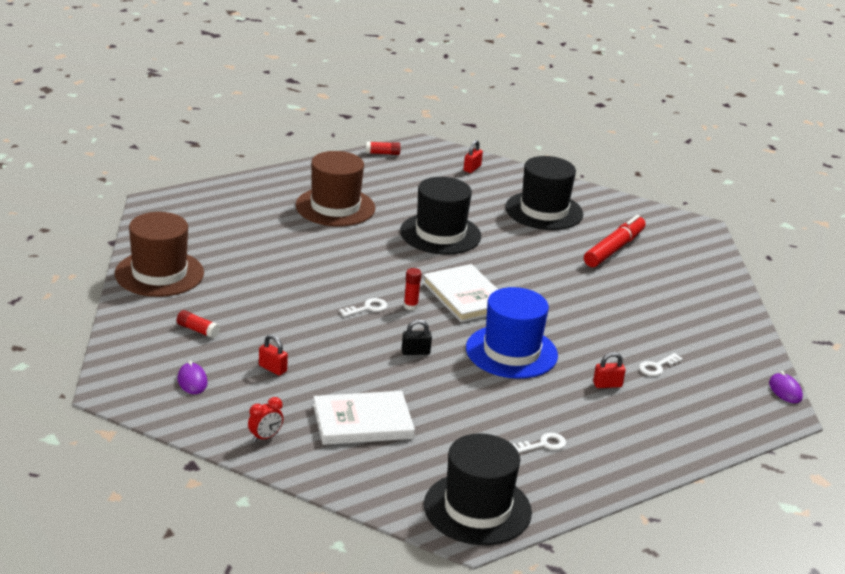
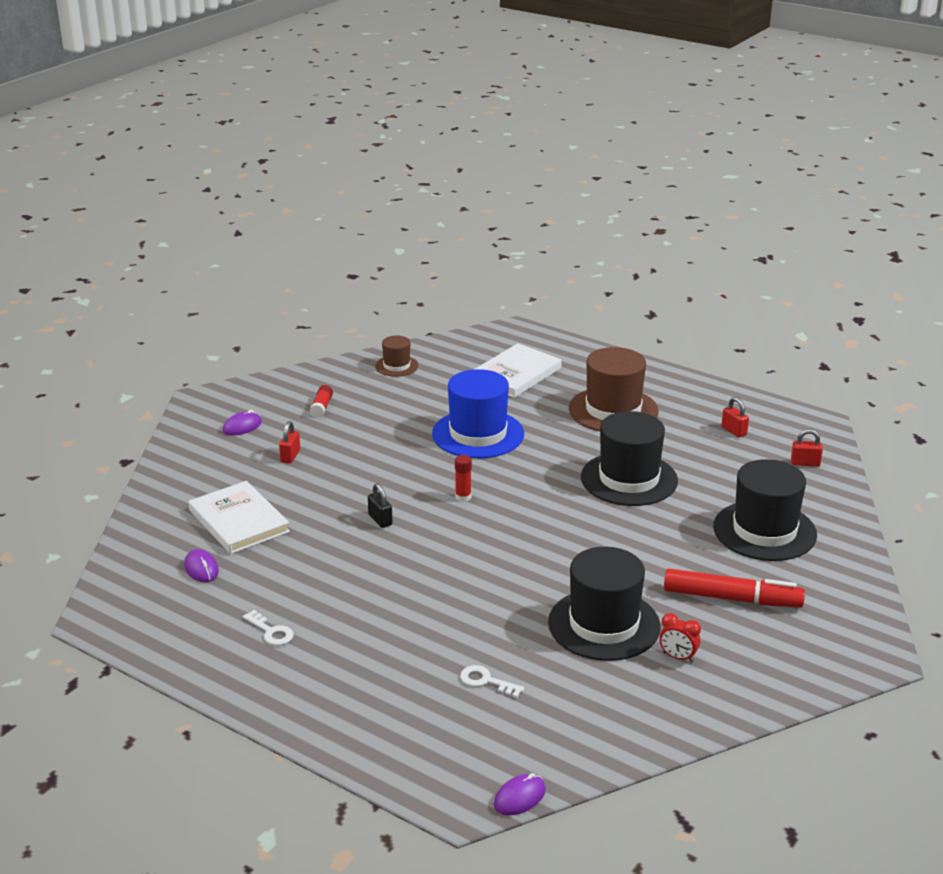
camera: 70 degrees right, 0 degrees up
brown hat [115,212,204,297] -> brown hat [375,335,419,377], size x0.51
red clock [248,397,283,442] -> red clock moved to [659,613,701,662]
white key [339,298,387,317] -> none
red glue stick [365,141,401,155] -> none
white book [423,264,498,322] -> white book moved to [474,343,562,398]
black hat [424,433,532,545] -> black hat moved to [548,547,661,661]
blue hat [466,287,558,379] -> blue hat moved to [432,369,524,458]
red padlock [593,352,626,388] -> red padlock moved to [722,397,749,438]
none -> purple mouse [184,549,219,582]

